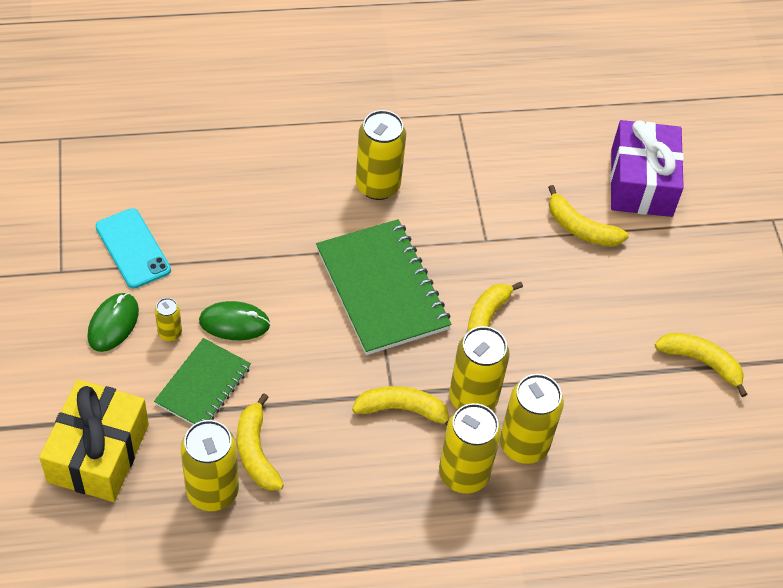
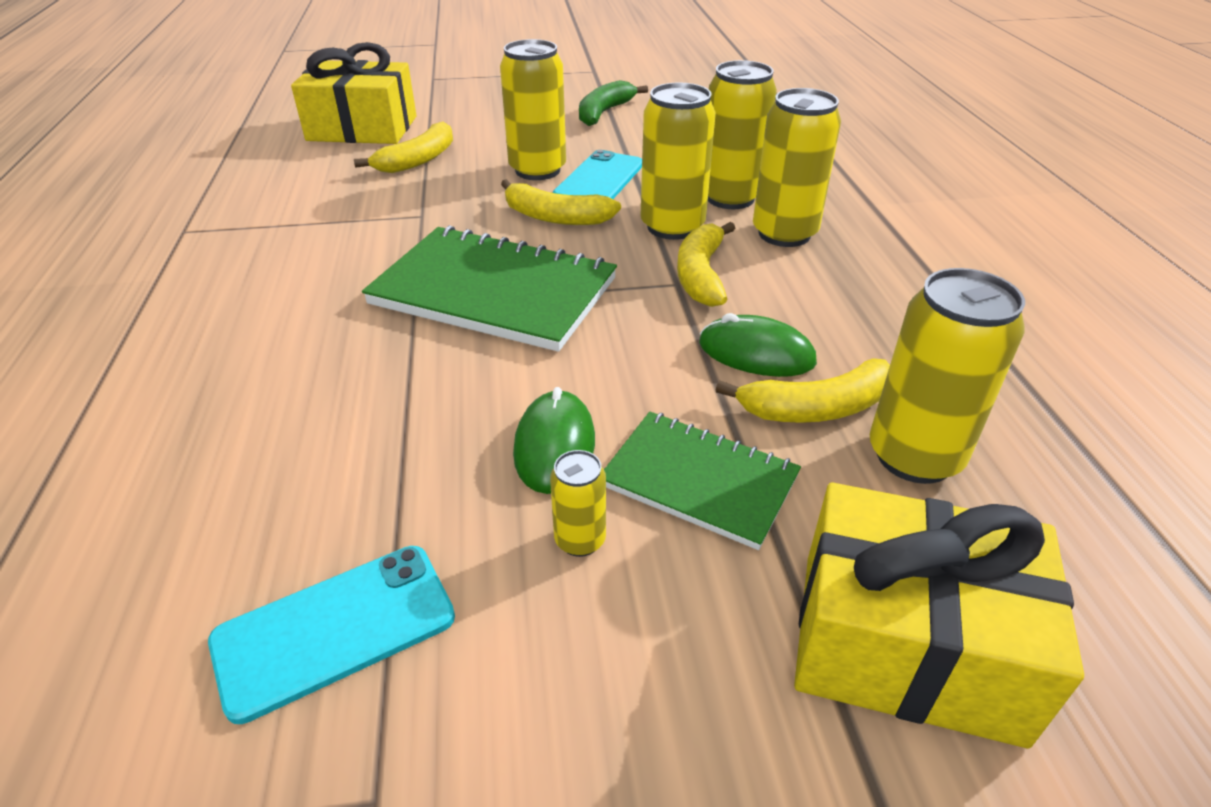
camera: 85 degrees left, 15 degrees down
green mouse [87,293,139,352] -> green mouse moved to [699,313,817,377]
green notebook [316,219,452,355] -> green notebook turned 45 degrees clockwise [362,225,617,352]
yellow can [356,110,406,200] -> yellow can moved to [500,39,566,180]
purple gift [610,120,684,217] -> yellow gift [291,42,416,144]
yellow banana [655,333,747,397] -> green banana [579,80,648,126]
none -> turquoise phone [553,150,642,199]

